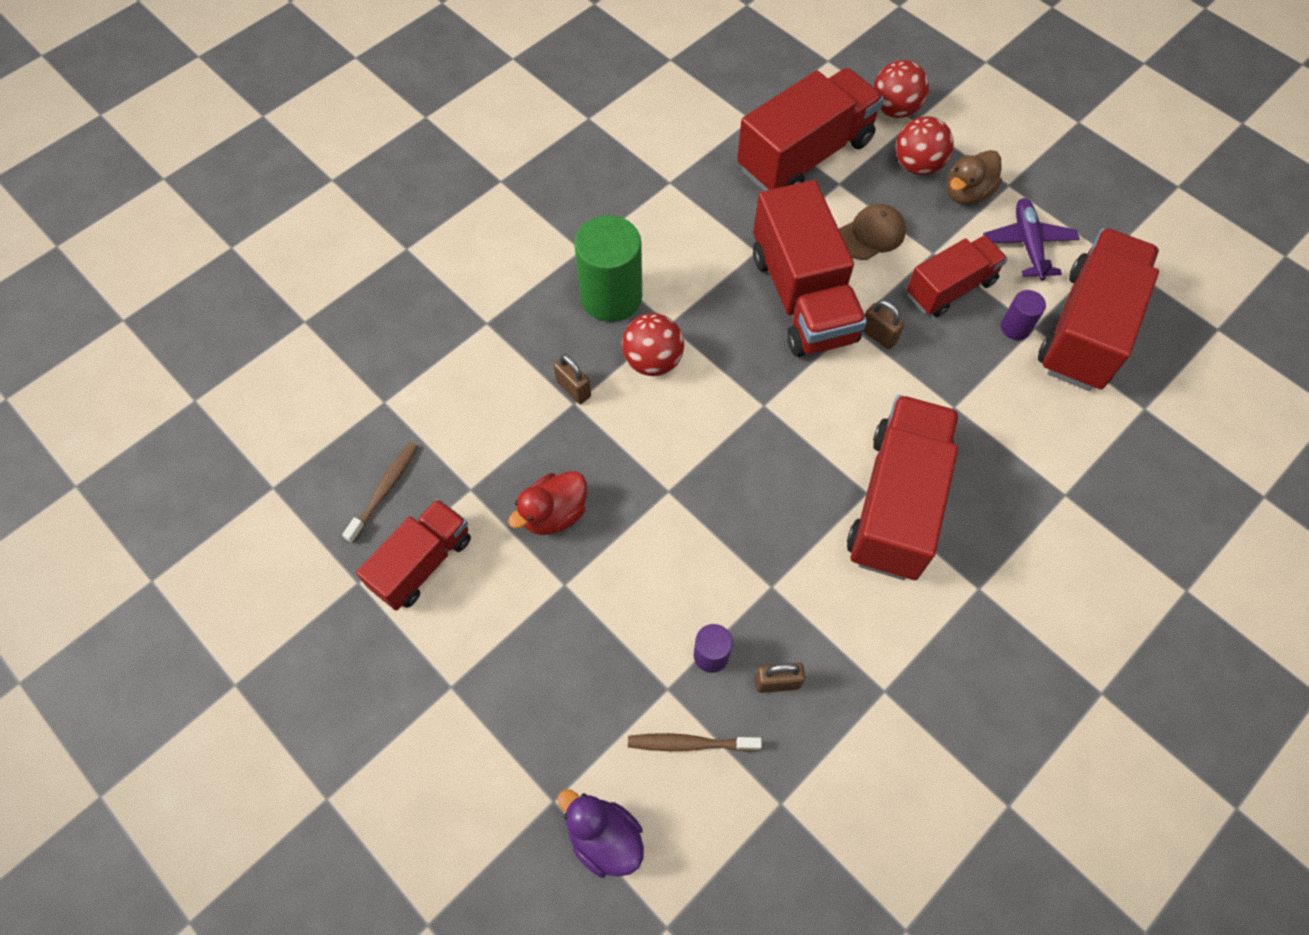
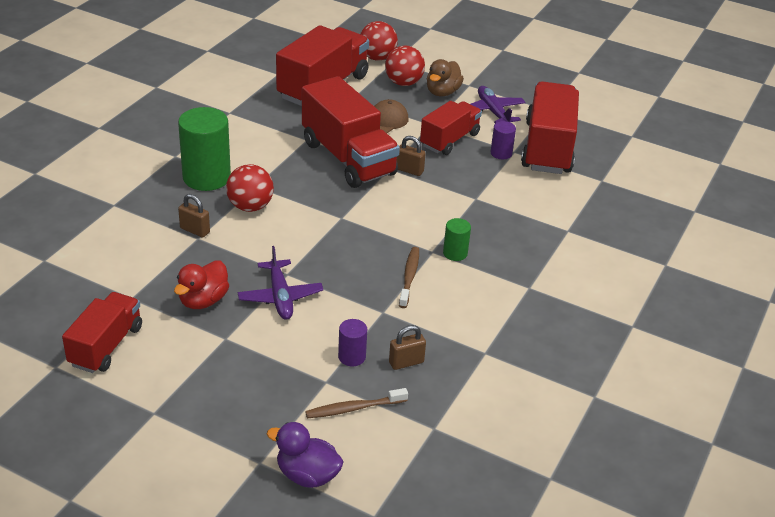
camera: 20 degrees left, 25 degrees down
brown toothbrush [342,442,418,543] -> brown toothbrush moved to [399,247,419,308]
red truck [847,395,960,580] -> green cylinder [443,218,471,261]
none -> purple plane [238,246,323,320]

